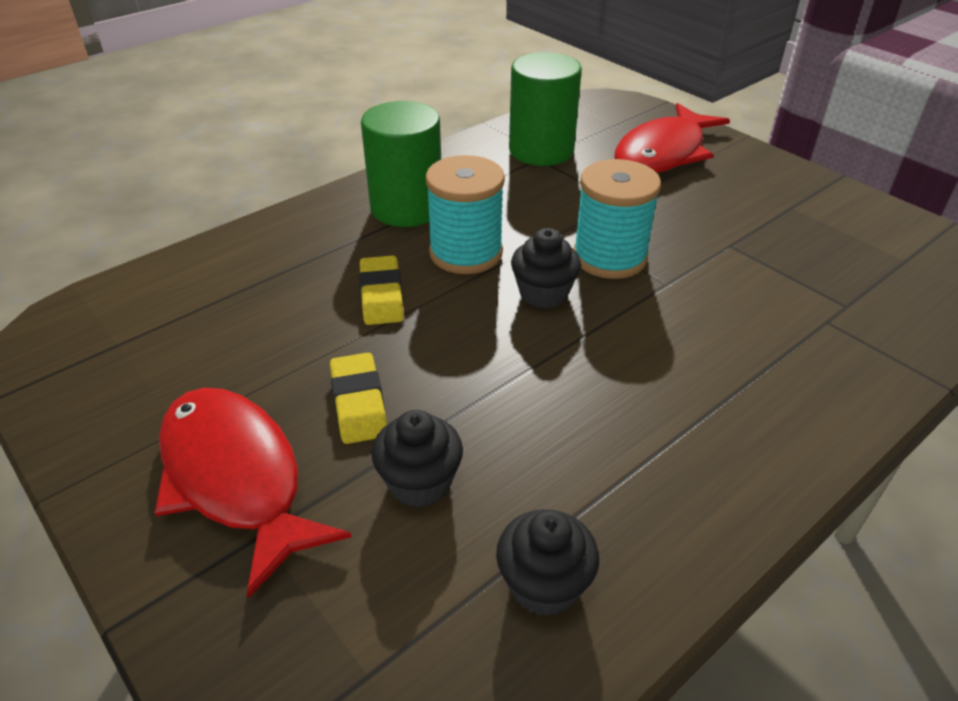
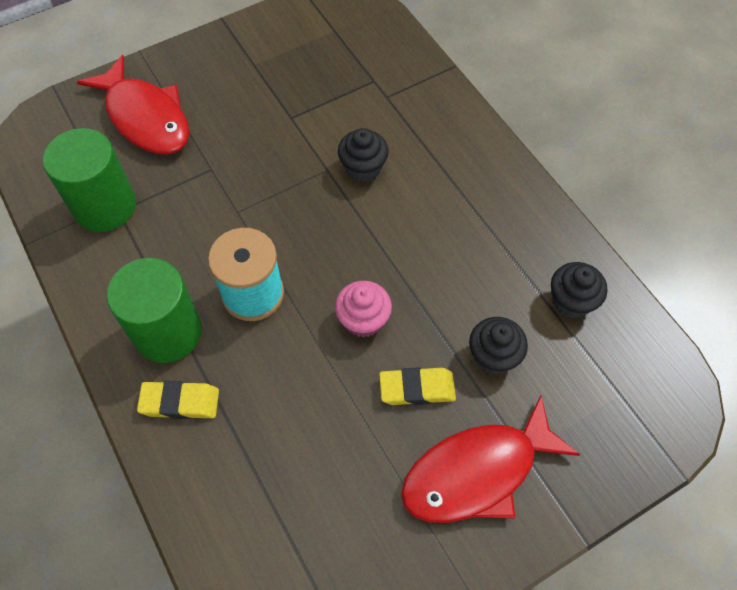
camera: 80 degrees left, 20 degrees up
yellow eraser [359,255,404,325] -> yellow eraser moved to [137,381,219,419]
black cupcake [511,228,581,309] -> black cupcake moved to [338,128,389,182]
turquoise spool [574,159,661,279] -> none
none -> pink cupcake [335,281,392,338]

